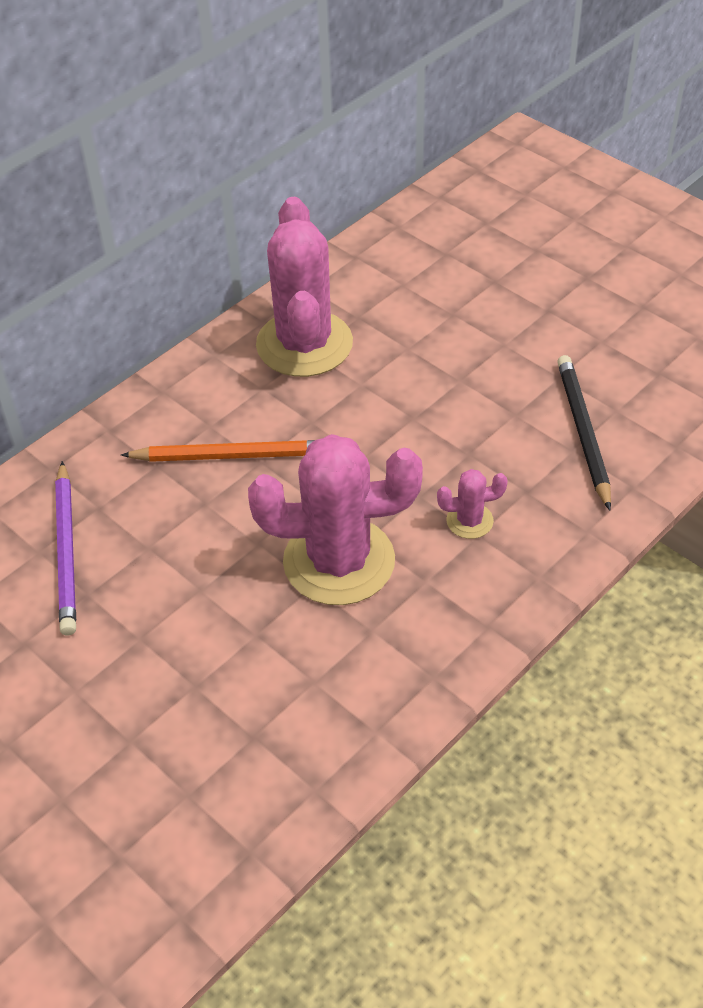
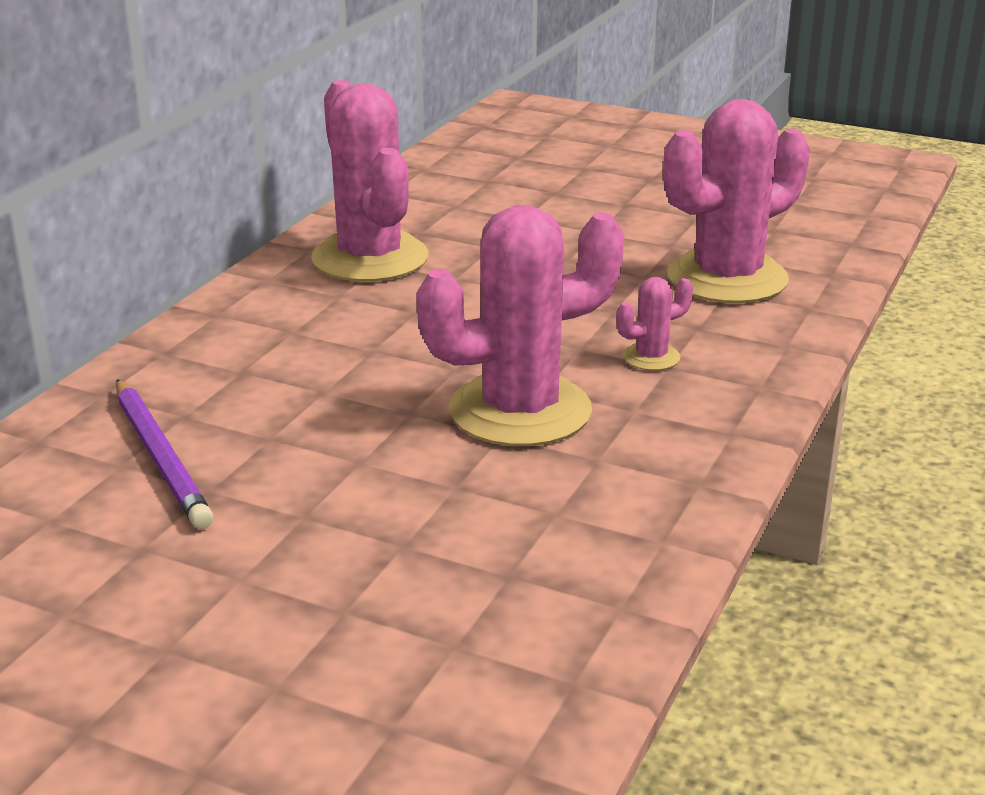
camera: 20 degrees left, 20 degrees down
orange pencil [121,440,315,462] -> none
black pencil [557,355,611,511] -> pink cactus [663,99,810,303]

